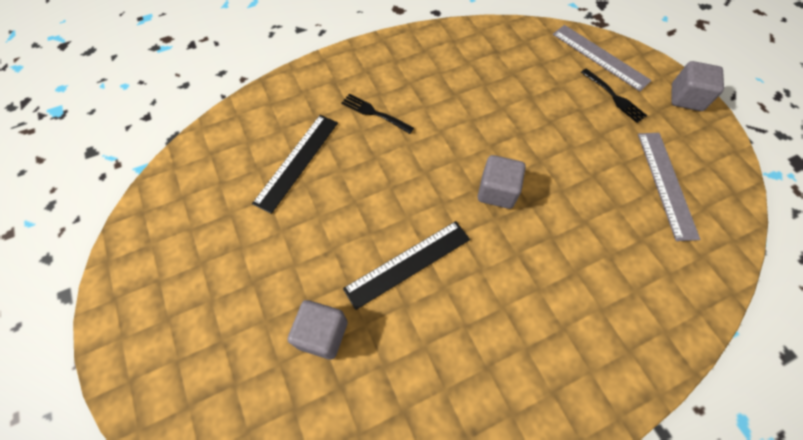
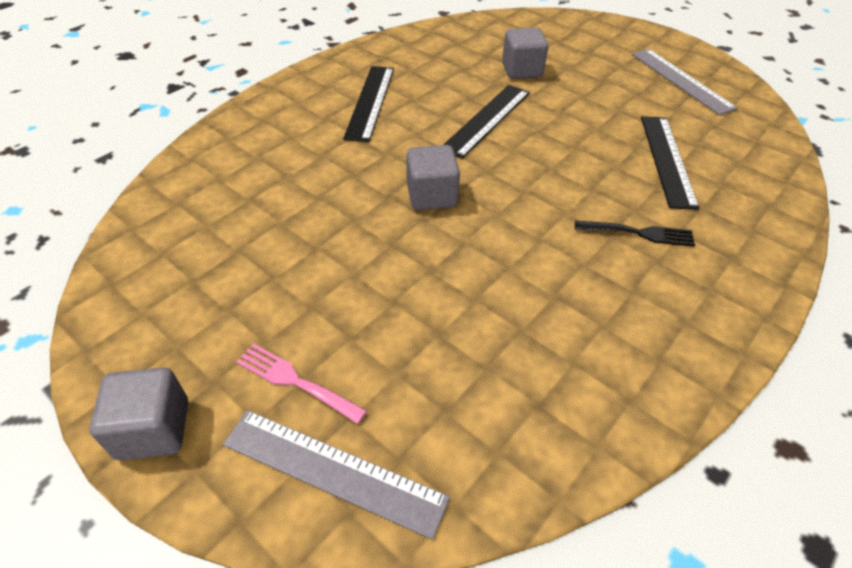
camera: 155 degrees right, 15 degrees down
black fork [581,68,647,123] -> pink fork [236,343,367,424]
grey ruler [638,133,700,241] -> grey ruler moved to [632,49,738,115]
none -> black ruler [343,66,394,142]

